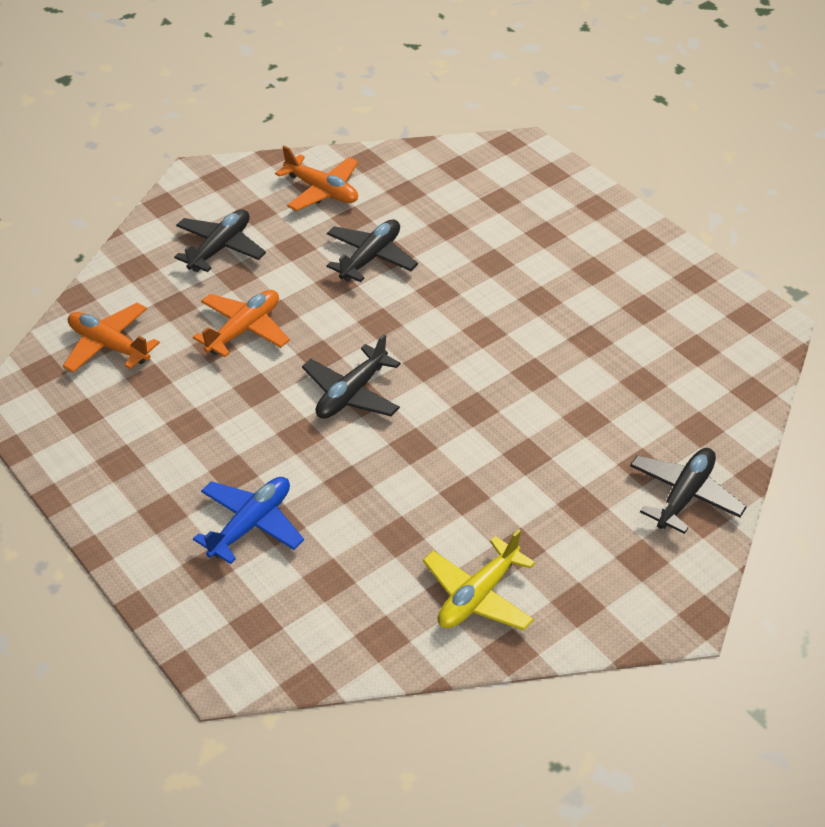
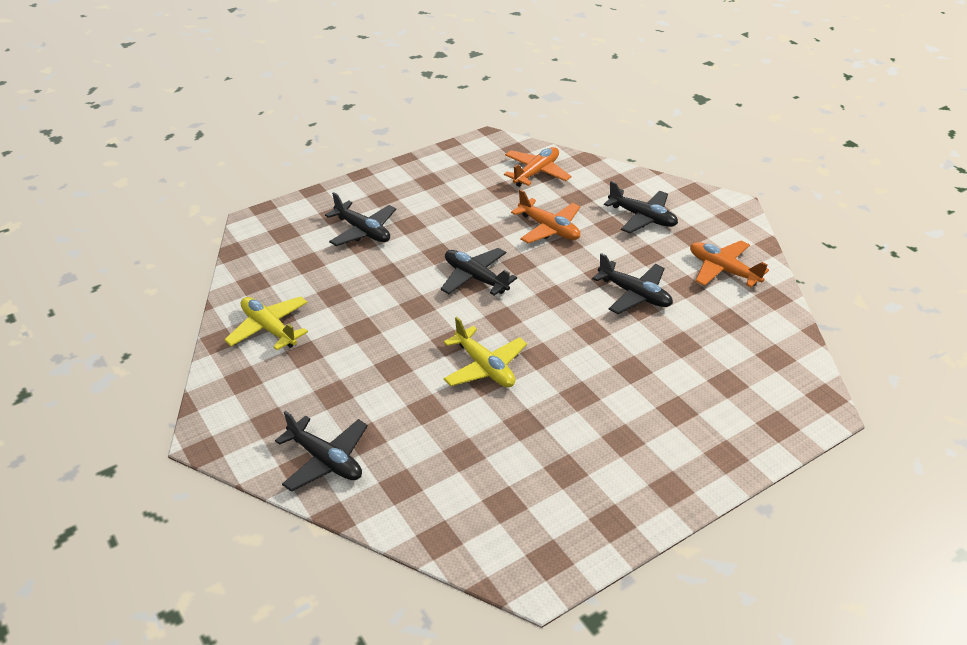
camera: 95 degrees right, 5 degrees down
blue plane [193,477,304,564] -> black plane [325,192,396,246]
orange plane [275,145,358,211] -> orange plane turned 90 degrees clockwise [690,241,769,287]
none -> yellow plane [443,317,527,387]

